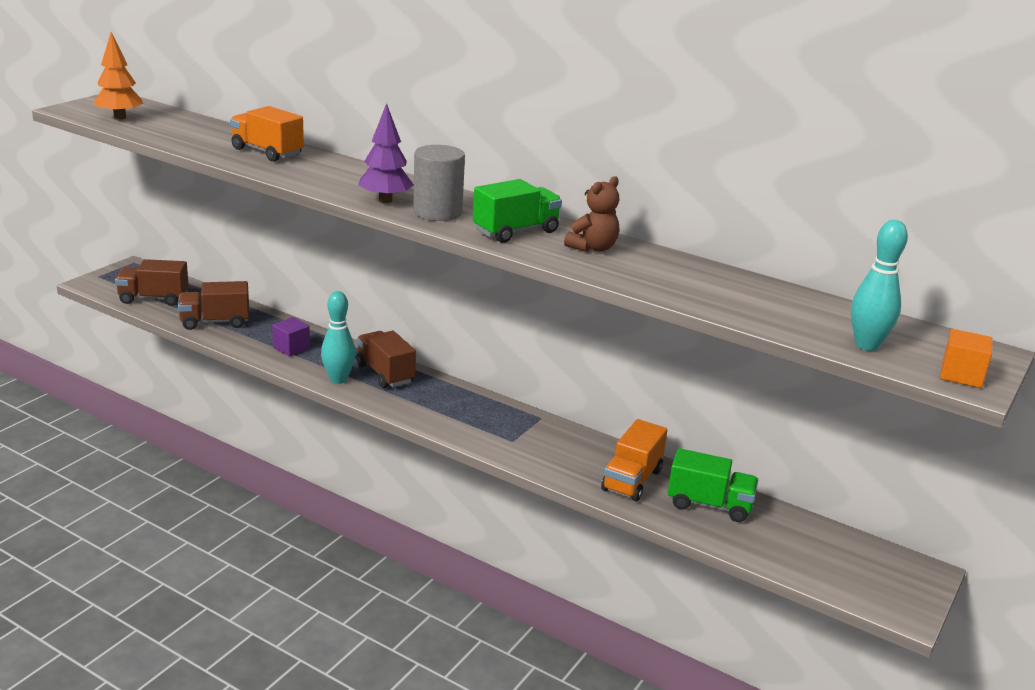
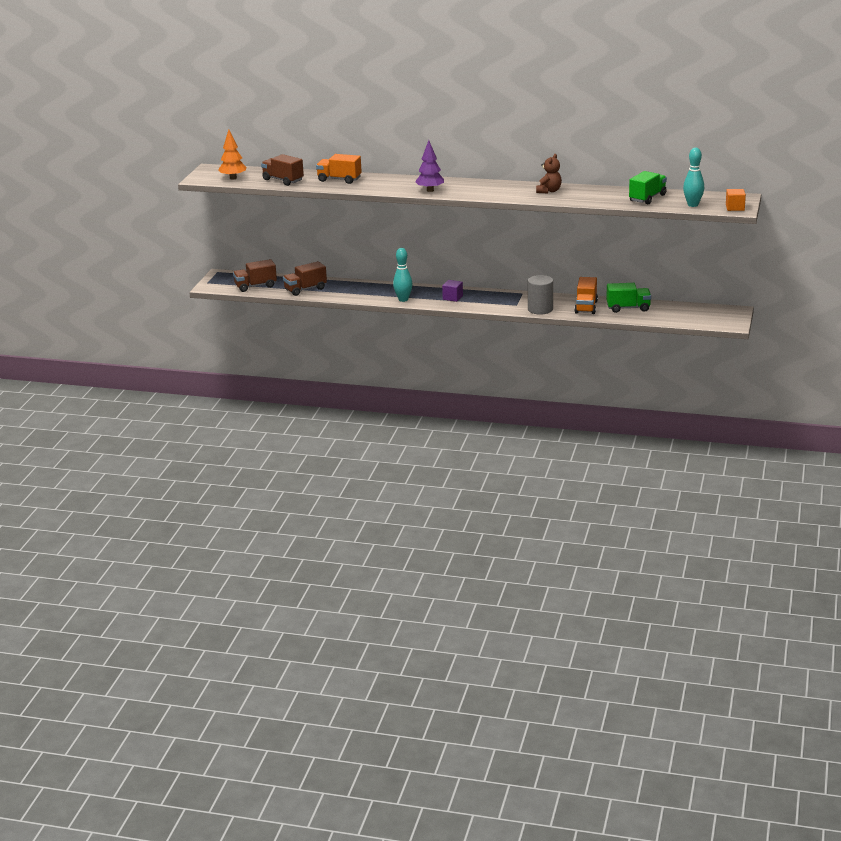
camera: 15 degrees left, 0 degrees up
purple cube [272,317,310,357] -> purple cube moved to [442,280,463,302]
brown truck [356,331,416,388] -> brown truck moved to [261,154,304,186]
grey cylinder [413,145,465,221] -> grey cylinder moved to [528,275,553,314]
green truck [473,179,562,243] -> green truck moved to [629,171,667,204]

